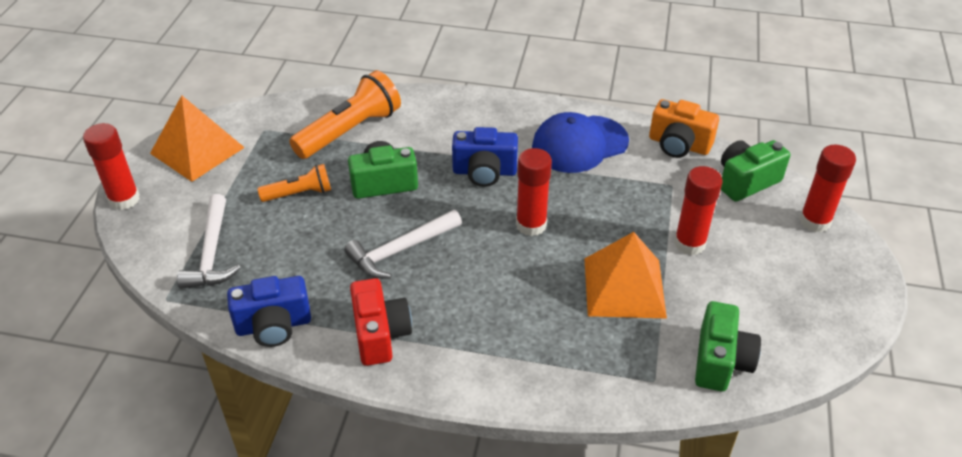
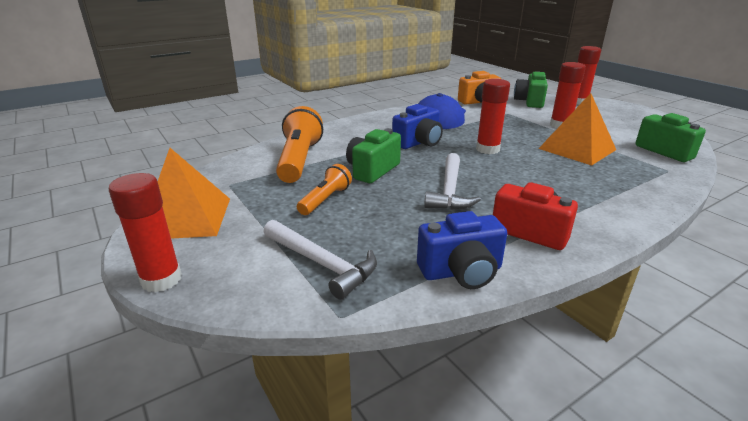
camera: 45 degrees left, 15 degrees down
blue camera [227,276,311,347] -> blue camera turned 45 degrees clockwise [417,211,507,289]

